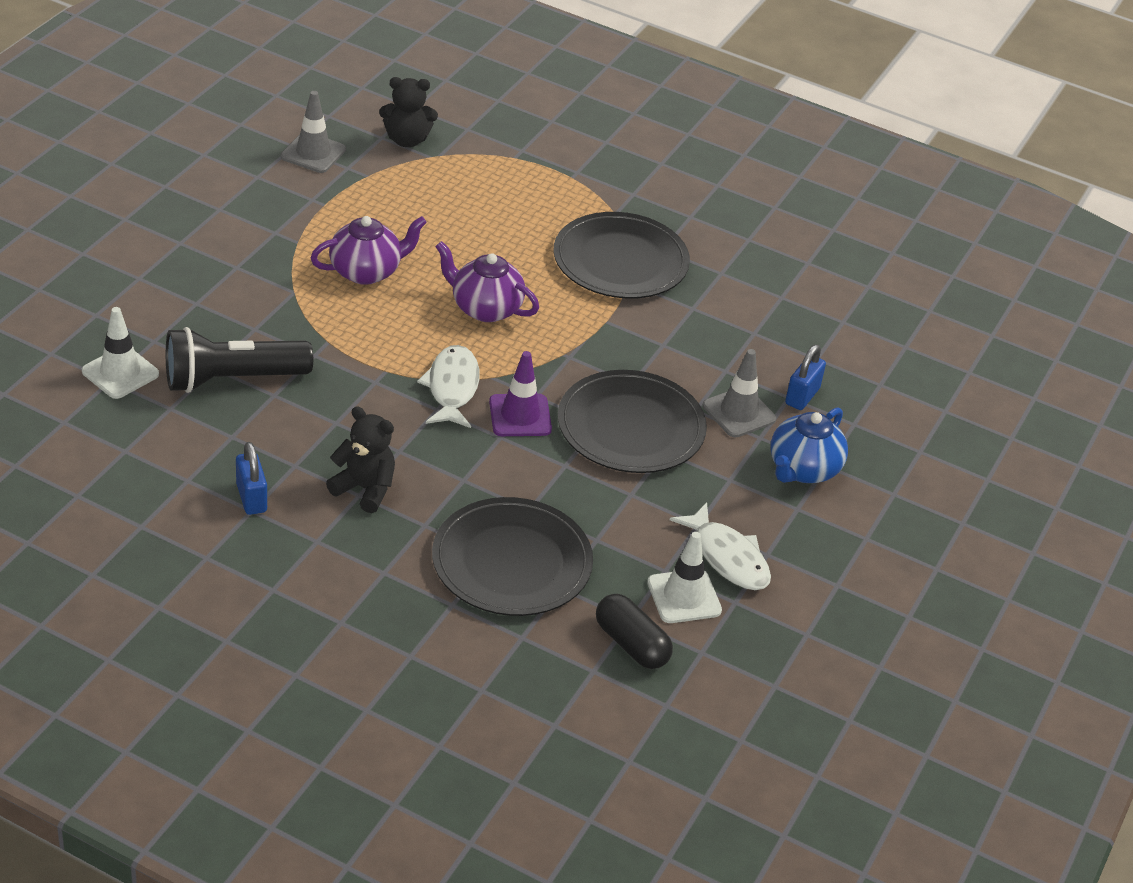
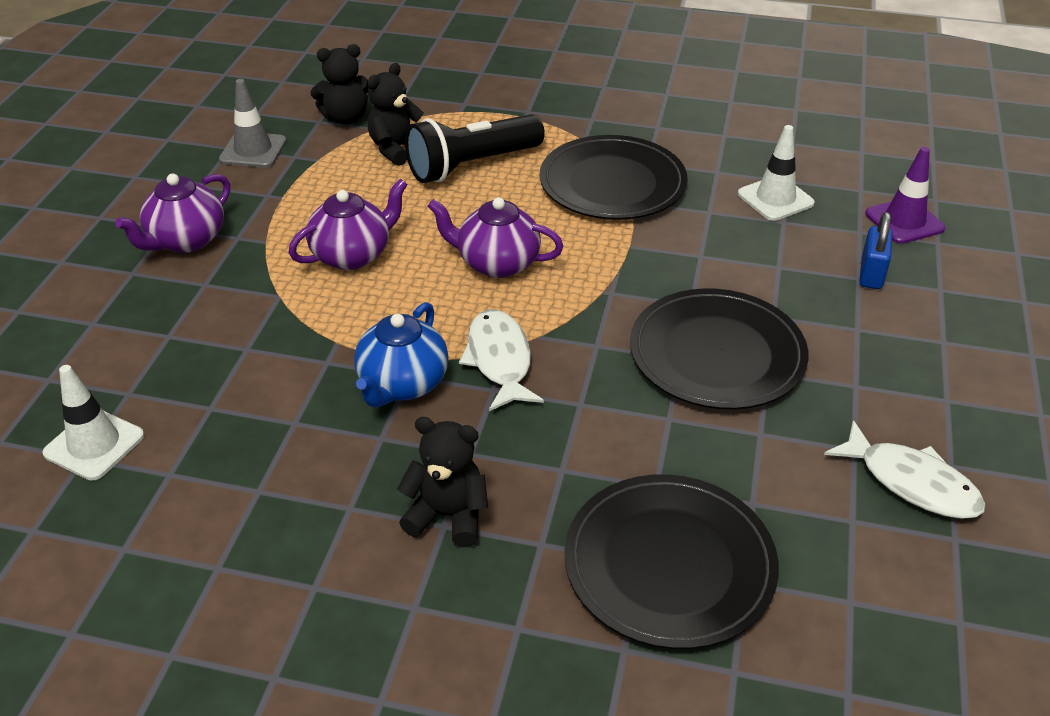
camera: 10 degrees left, 0 degrees up
black flashlight [166,327,313,393] -> black flashlight moved to [405,114,545,183]
blue padlock [236,442,267,515] -> none
purple traffic cone [489,351,552,436] -> purple traffic cone moved to [865,147,945,244]
black capsule [596,594,673,669] -> none
white traffic cone [647,532,722,623] -> white traffic cone moved to [738,125,815,221]
grey traffic cone [703,349,776,437] -> none
blue teapot [771,407,848,483] -> blue teapot moved to [354,302,448,408]
none -> purple teapot [115,173,230,253]
none -> black teddy bear [368,63,424,166]

